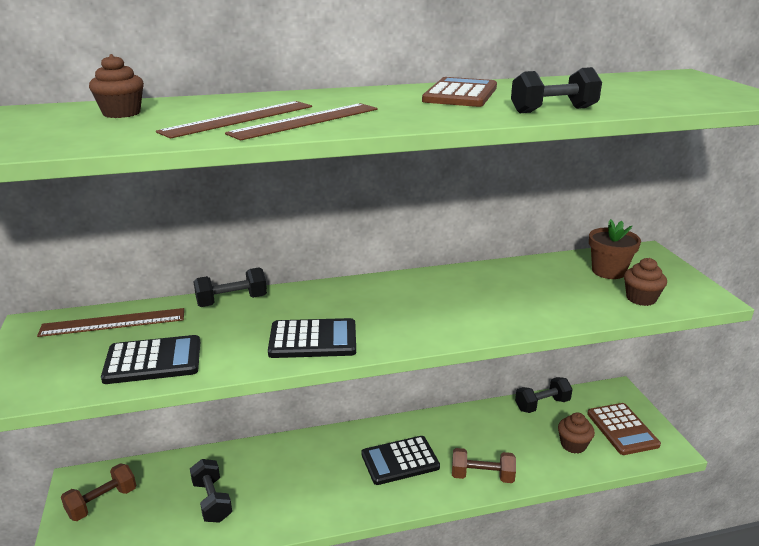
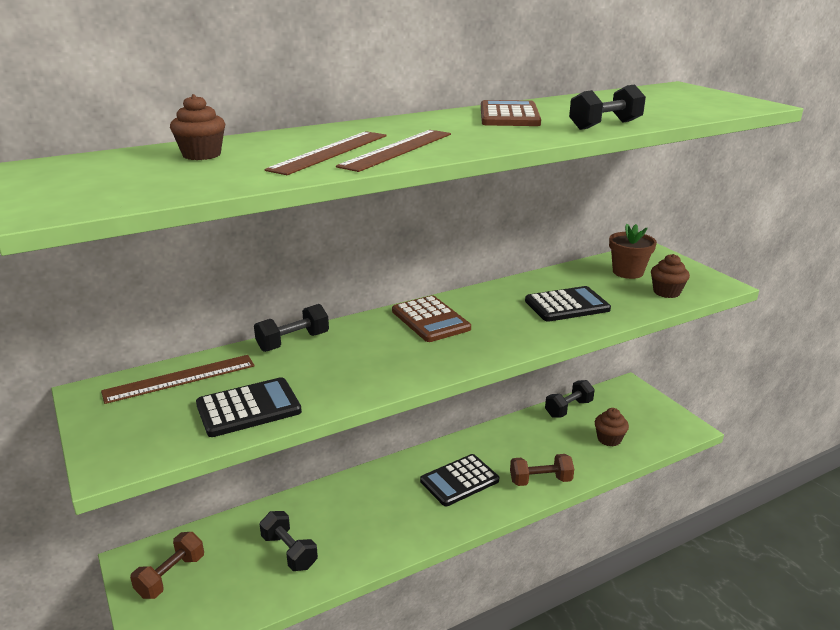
camera: 15 degrees left, 0 degrees up
black calculator [268,318,356,358] -> black calculator moved to [525,286,611,322]
brown calculator [587,403,661,455] -> brown calculator moved to [392,295,471,342]

